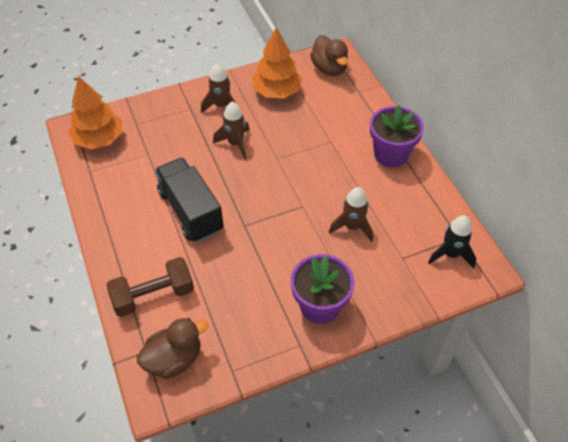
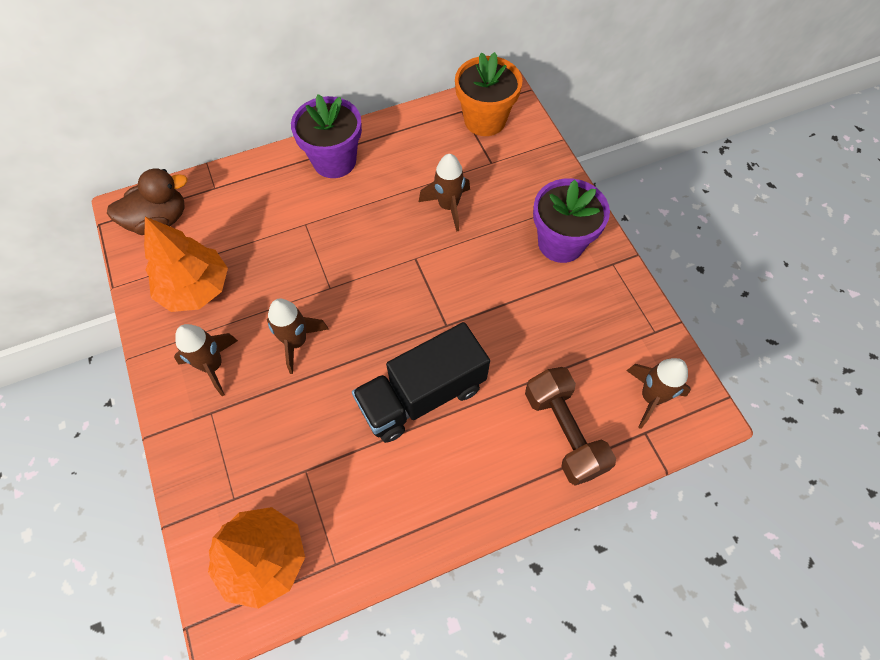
camera: 90 degrees left, 10 degrees up
brown duck [137,317,208,379] -> brown rocket [626,358,691,429]
black rocket [428,215,477,268] -> orange flower pot [455,52,522,136]

